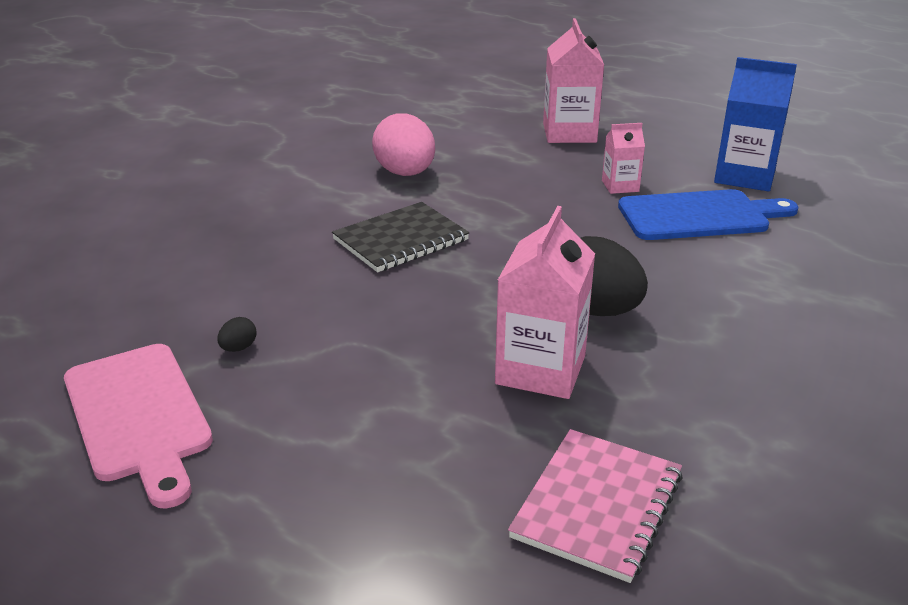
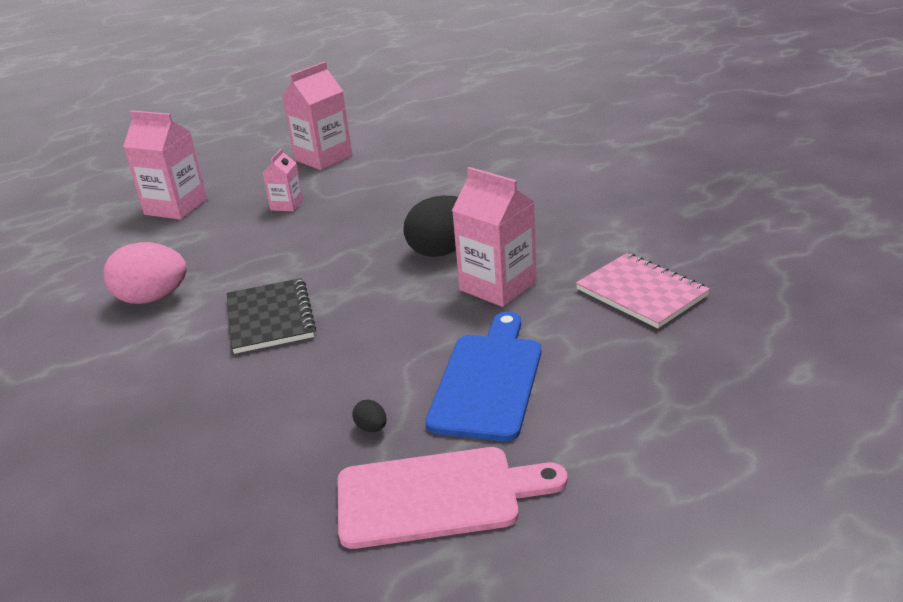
camera: 65 degrees left, 0 degrees up
blue cutting board [618,189,798,240] -> blue cutting board moved to [426,312,541,441]
blue carton [714,57,797,191] -> pink carton [282,62,352,170]

